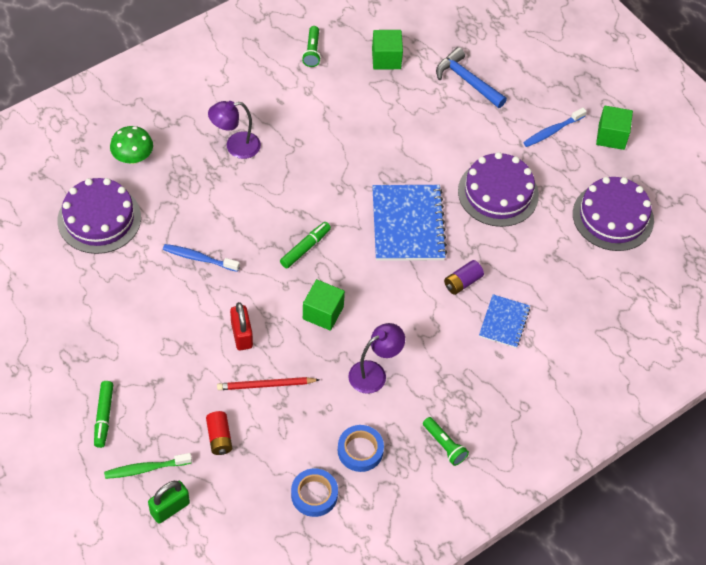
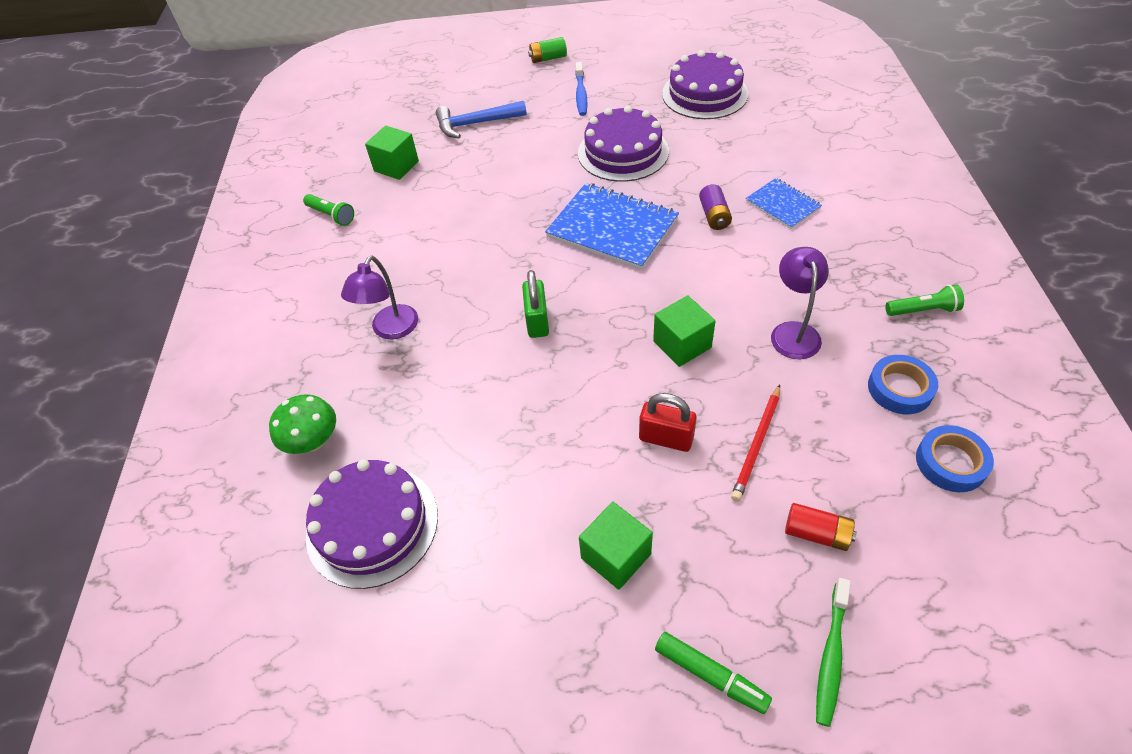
camera: 50 degrees left, 5 degrees down
green padlock [148,481,190,524] -> green padlock moved to [522,270,549,338]
blue toothbrush [163,244,240,272] -> none
green marker [280,222,331,269] -> none
green cube [596,106,633,150] -> green cube moved to [579,502,653,590]
none -> green battery [528,37,567,63]

